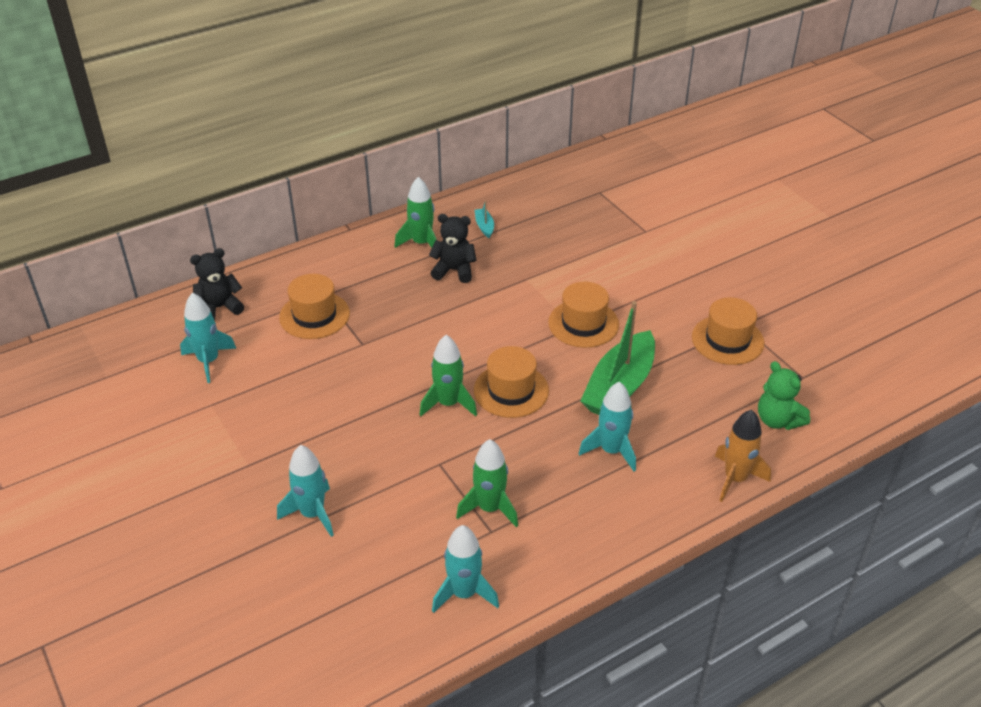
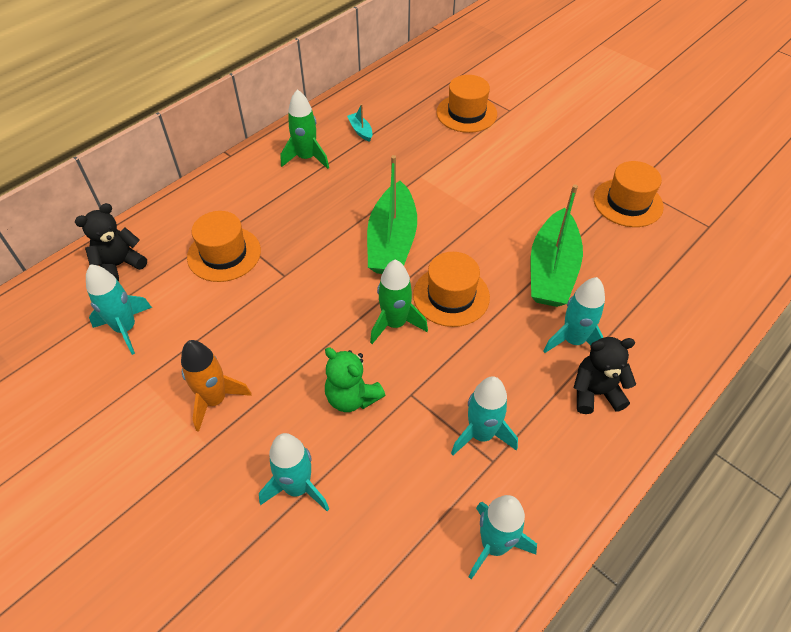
camera: 15 degrees left, 10 degrees up
black teddy bear [429,214,477,283] -> black teddy bear moved to [573,337,636,414]
green rocket [456,439,518,528] -> turquoise rocket [451,376,518,455]
orange hat [548,282,619,348] -> orange hat moved to [437,75,497,133]
orange rocket [715,410,771,502] -> orange rocket moved to [181,340,252,432]
green teddy bear [758,361,810,430] -> green teddy bear moved to [325,347,385,412]
none -> green boat [367,155,417,274]

